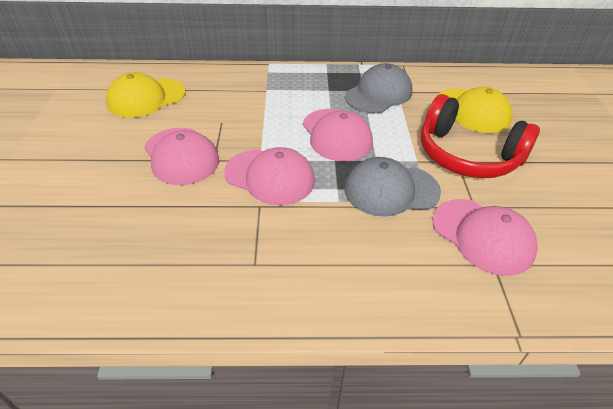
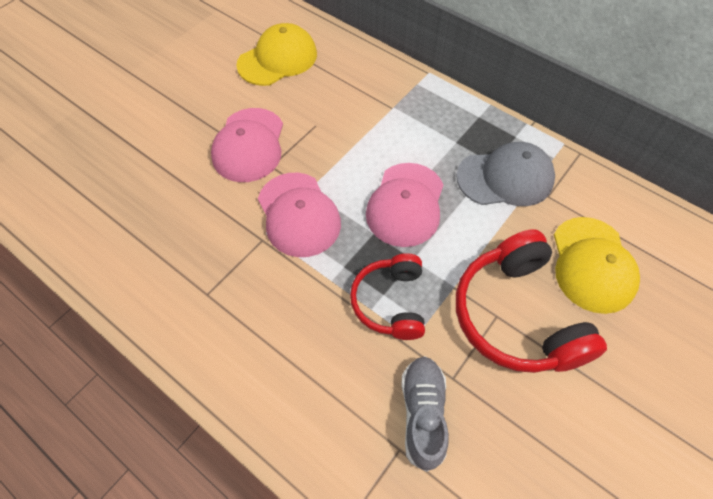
camera: 40 degrees right, 15 degrees up
yellow cap [106,72,185,118] -> yellow cap turned 135 degrees clockwise [236,23,317,86]
grey cap [345,157,441,217] -> red headphones [350,253,425,340]
pink cap [432,199,538,276] -> grey shoe [401,356,449,472]

